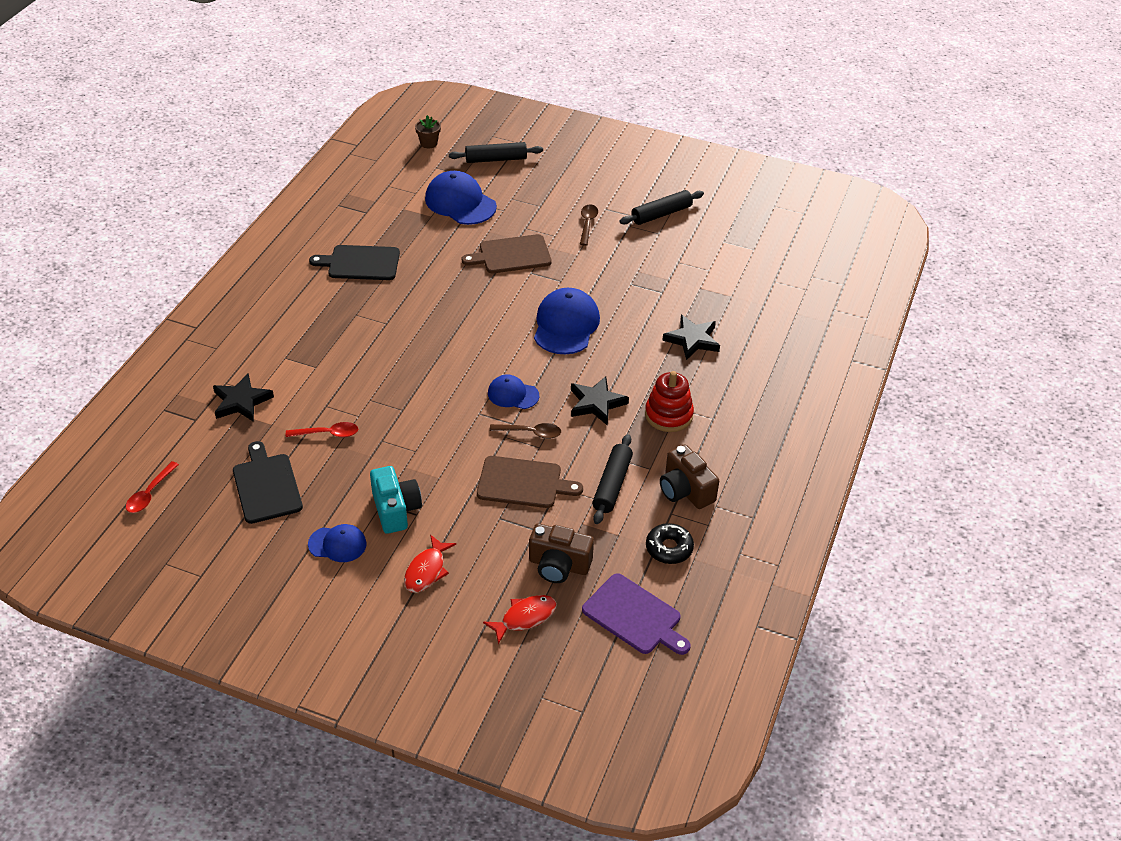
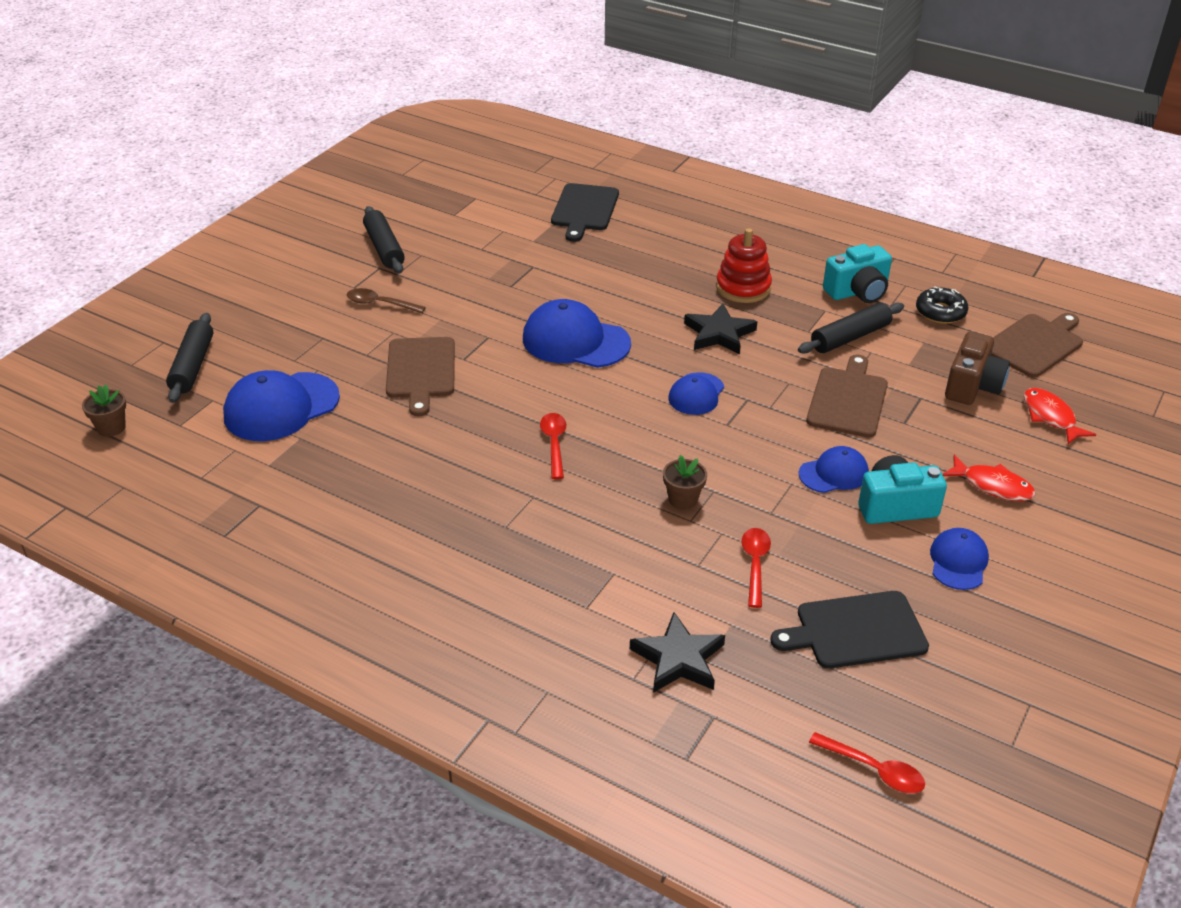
camera: 80 degrees left, 5 degrees down
black cutting board [309,245,400,280] -> black cutting board moved to [551,183,619,242]
brown spoon [489,423,561,439] -> none
purple cutting board [582,573,691,655] -> brown cutting board [991,313,1083,378]
black rolling pin [592,434,633,524] -> black rolling pin turned 60 degrees counterclockwise [798,302,904,354]
brown camera [660,444,719,509] -> turquoise camera [823,244,892,303]
black star [662,315,720,360] -> none
none -> red spoon [540,413,566,479]
none -> brown flower pot [663,455,707,510]
none -> blue cap [799,446,869,493]

